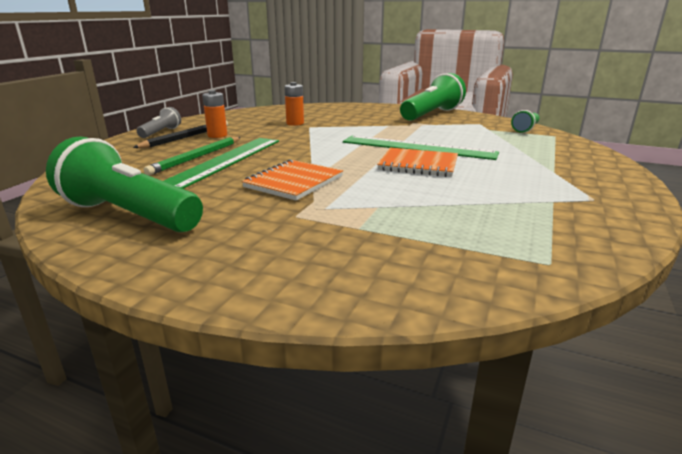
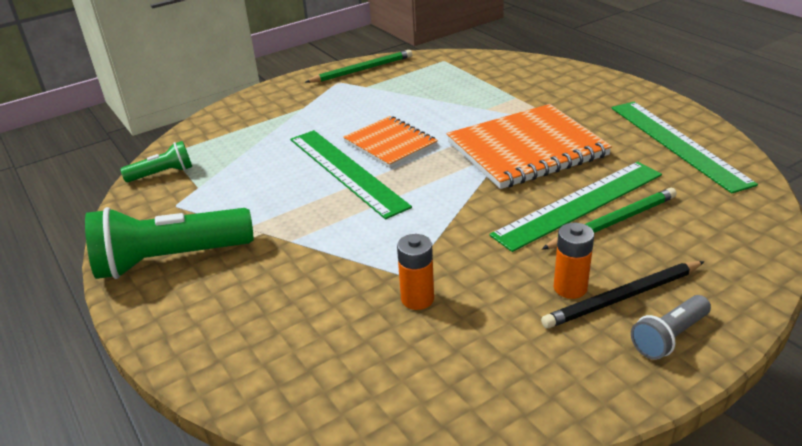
camera: 145 degrees left, 10 degrees up
green flashlight [46,136,203,232] -> green ruler [611,102,758,194]
orange notebook [242,159,343,201] -> orange notebook [447,104,612,189], size x1.64
none -> green pencil [306,50,412,83]

